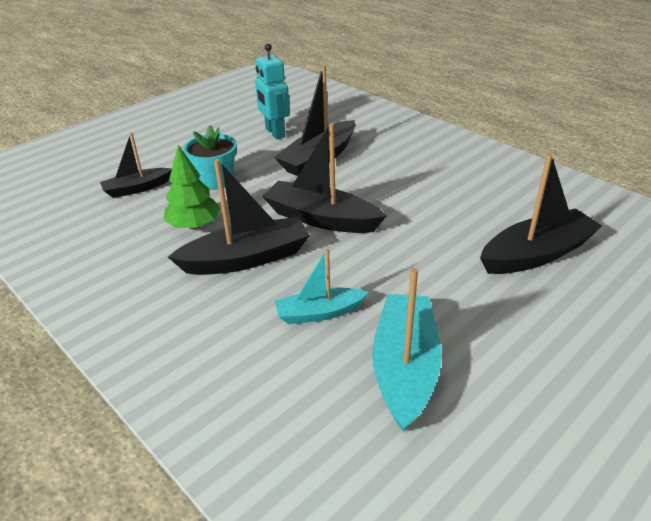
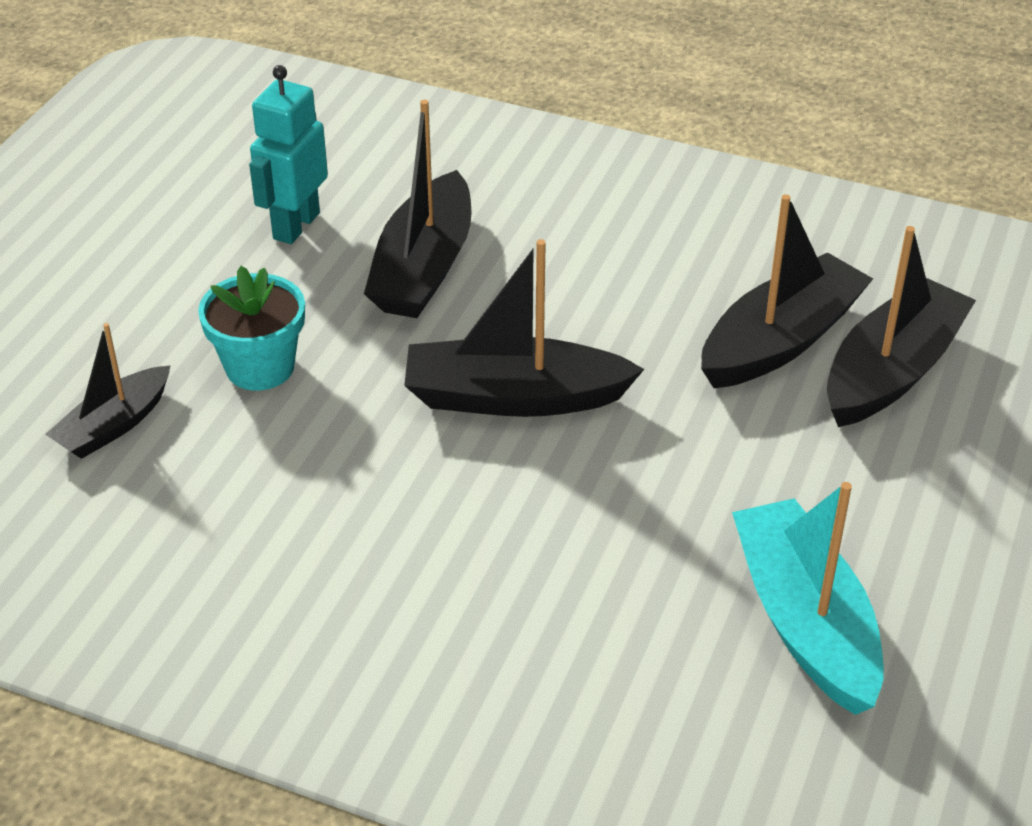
camera: 25 degrees left, 5 degrees up
green tree [164,145,221,229] -> none
black boat [168,159,310,275] -> black boat moved to [701,194,873,388]
turquoise robot [255,44,290,139] -> turquoise robot turned 75 degrees clockwise [249,65,328,244]
turquoise boat [275,248,369,324] -> none

